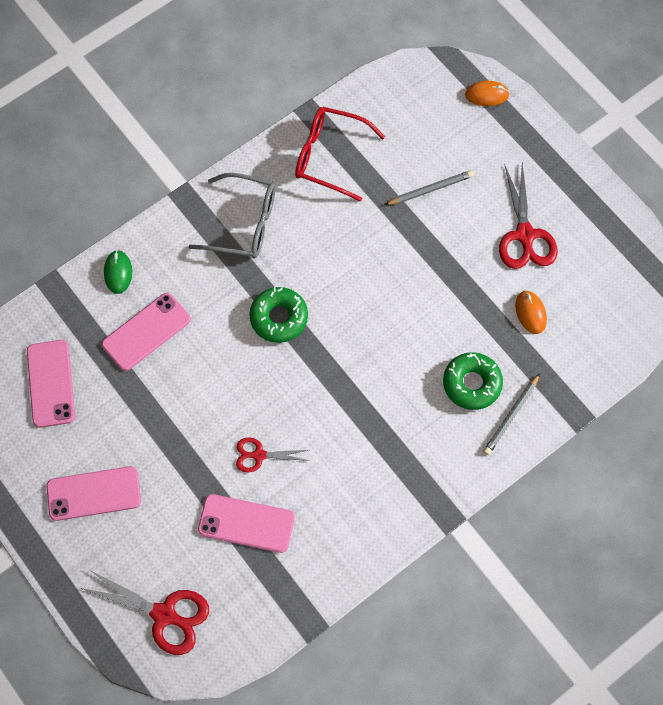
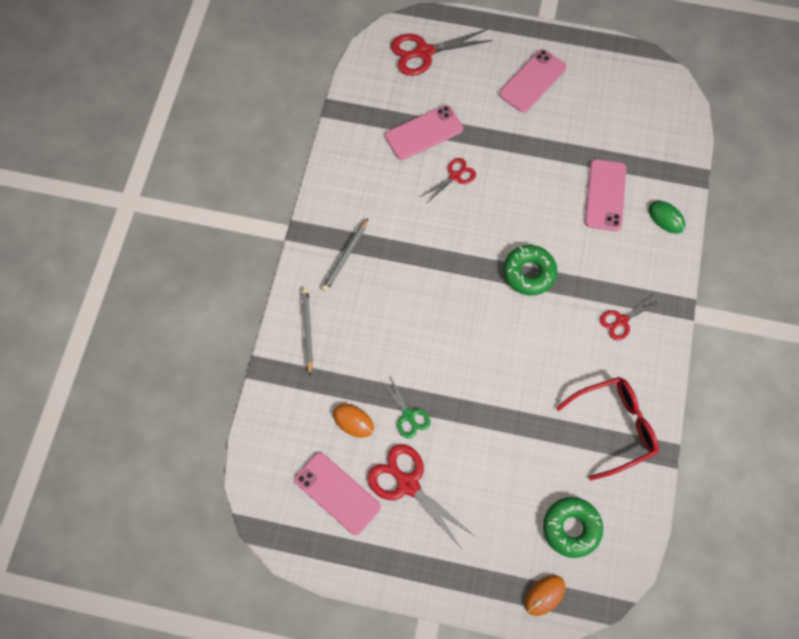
camera: 140 degrees right, 0 degrees up
pink phone [27,340,75,428] -> pink phone moved to [294,452,381,535]
grey glasses [188,173,275,259] -> red scissors [600,294,660,340]
grey pencil [385,170,474,205] -> grey pencil moved to [321,218,368,292]
green donut [443,352,503,410] -> green donut moved to [543,497,603,558]
none -> green scissors [380,374,431,439]

